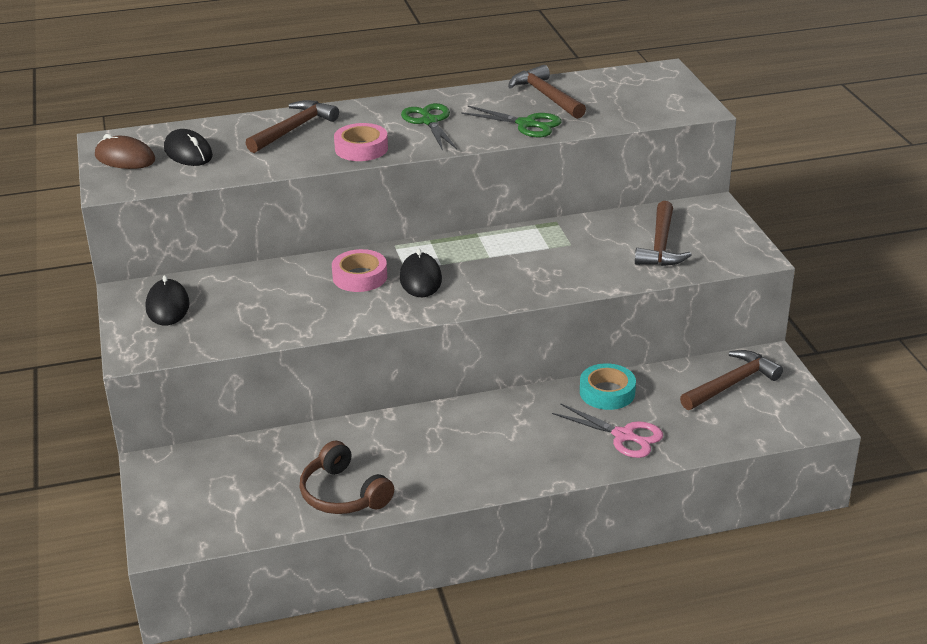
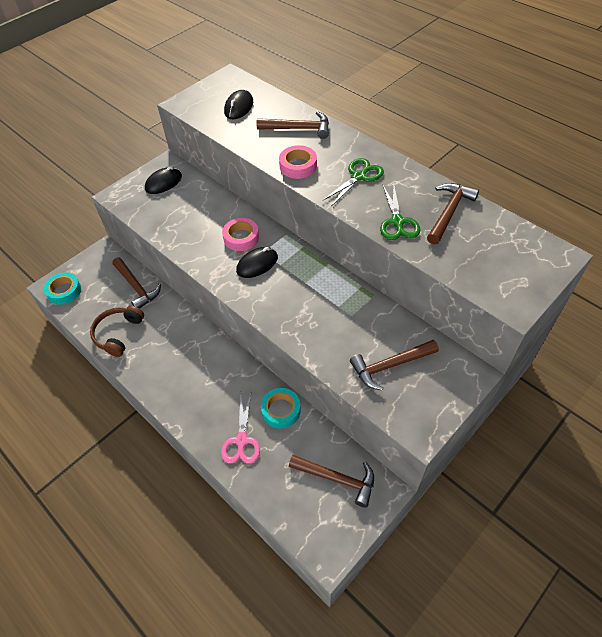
camera: 60 degrees right, 20 degrees up
brown mouse [95,134,155,169] -> none
none -> turquoise tape [44,273,81,305]
none -> brown hammer [112,257,161,309]

